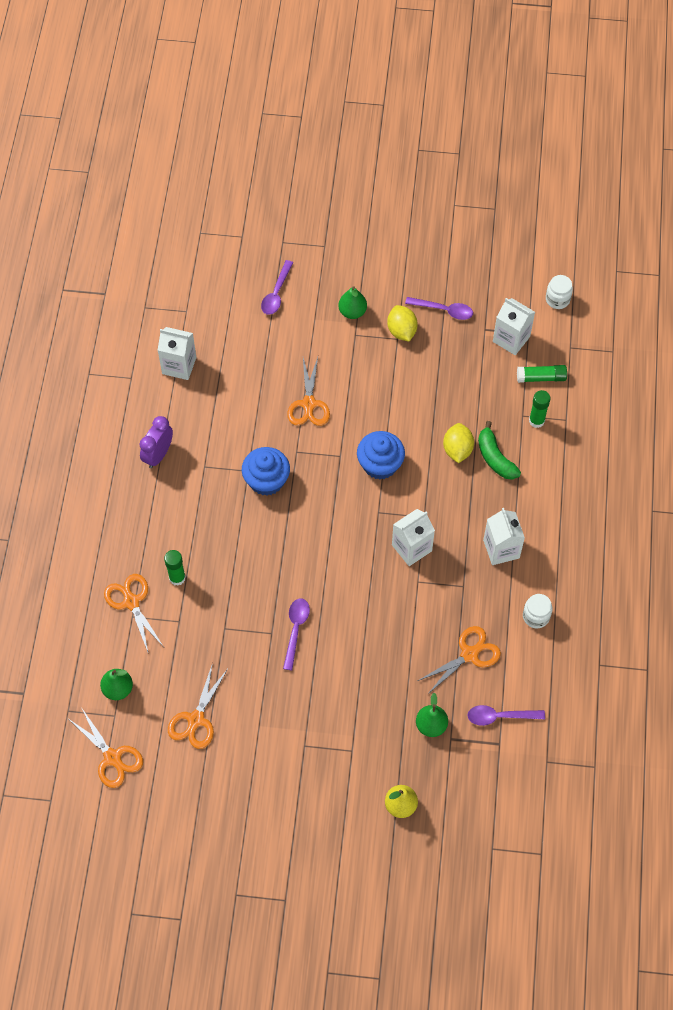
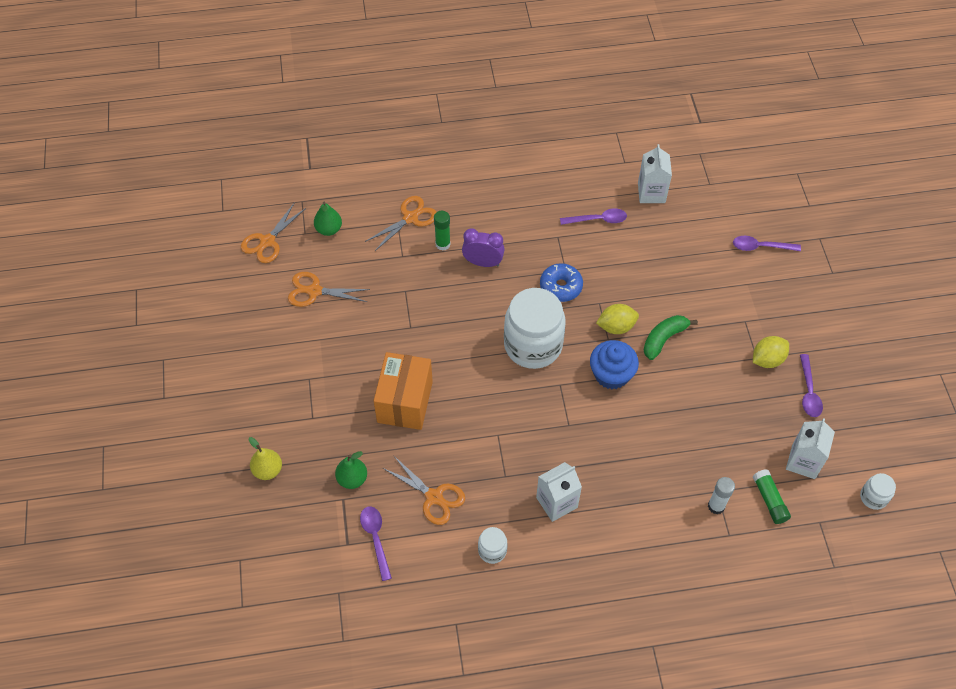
camera: 75 degrees right, 5 degrees down
purple clock [140,416,173,468] -> purple clock moved to [462,228,505,267]
blue cupcake [242,447,290,496] -> blue donut [540,263,583,302]
purple spoon [283,598,310,671] -> purple spoon moved to [560,208,627,225]
orange scissors [287,357,330,426] -> none
green pear [339,286,367,319] -> none
white carton [392,509,435,566] -> none
yellow lemon [443,423,474,463] -> yellow lemon moved to [596,304,639,334]
green banana [478,421,521,480] -> green banana moved to [643,315,698,360]
green glue stick [529,390,550,428] -> white glue stick [708,477,735,514]
none -> orange box [374,352,433,430]
none -> white jar [504,288,566,369]

